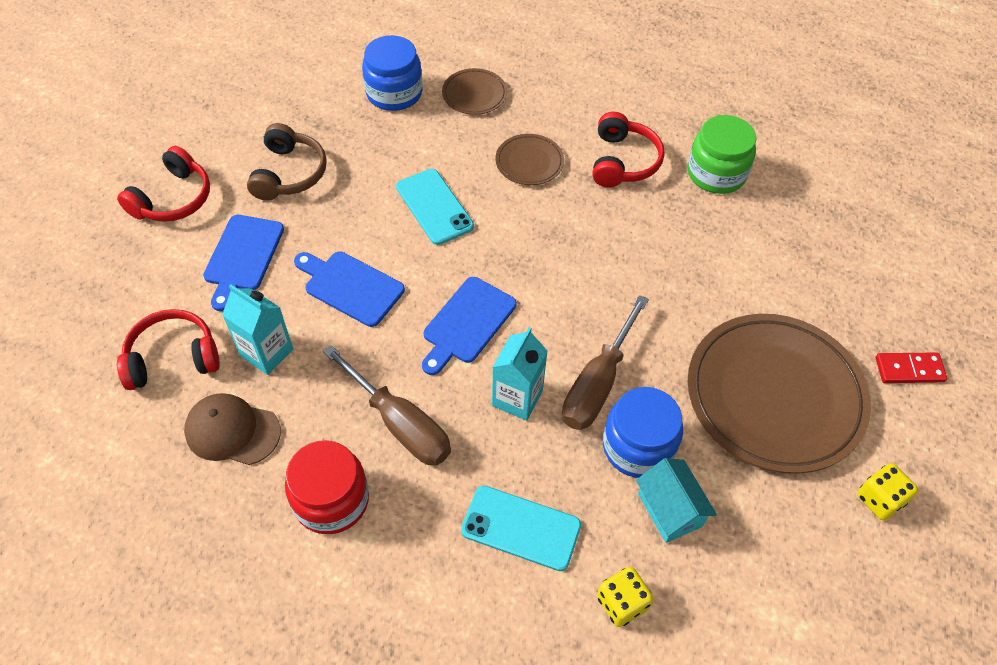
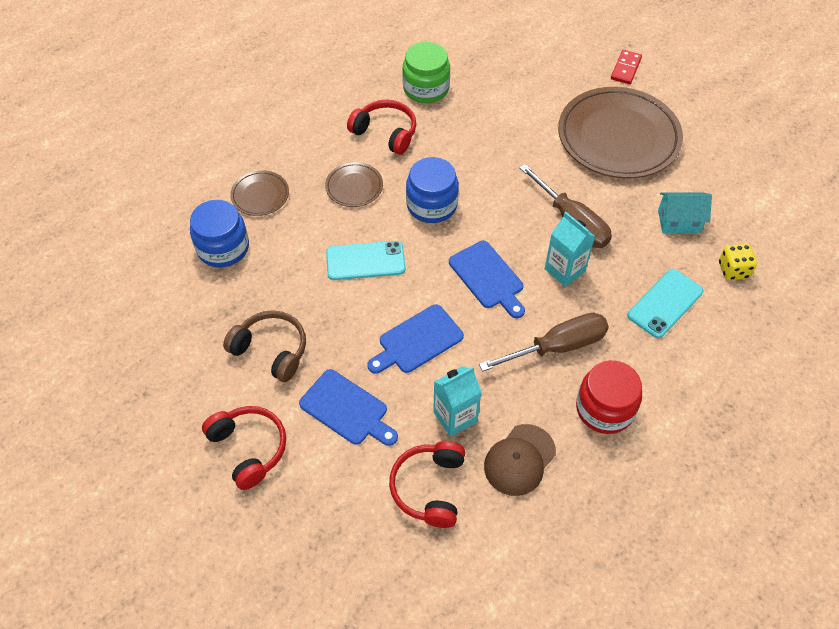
camera: 65 degrees left, 0 degrees up
blue jar [603,387,683,478] -> blue jar moved to [406,157,459,223]
yellow dice [857,463,918,520] -> none

